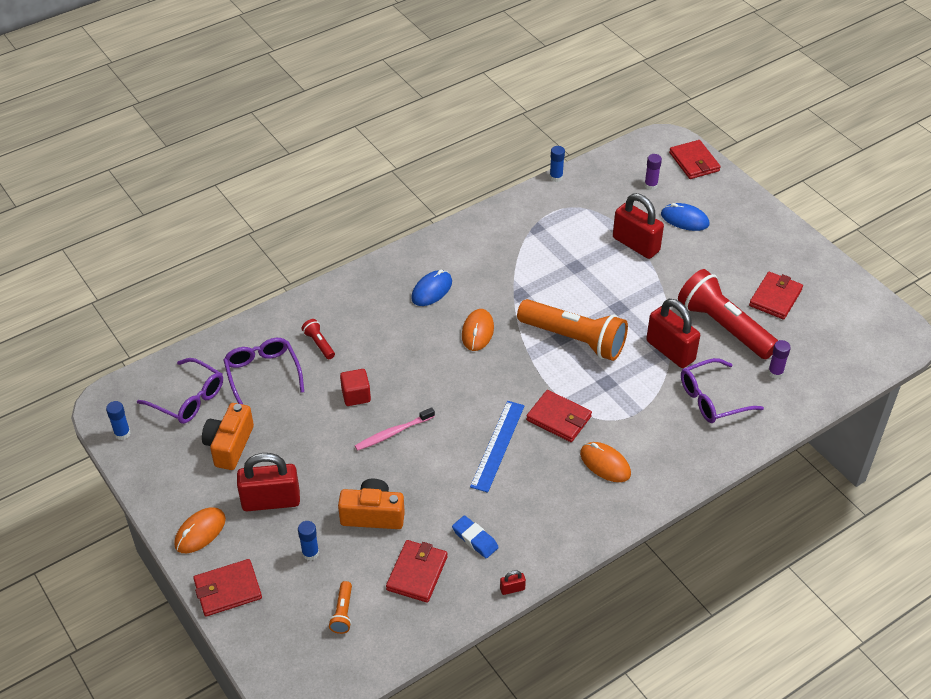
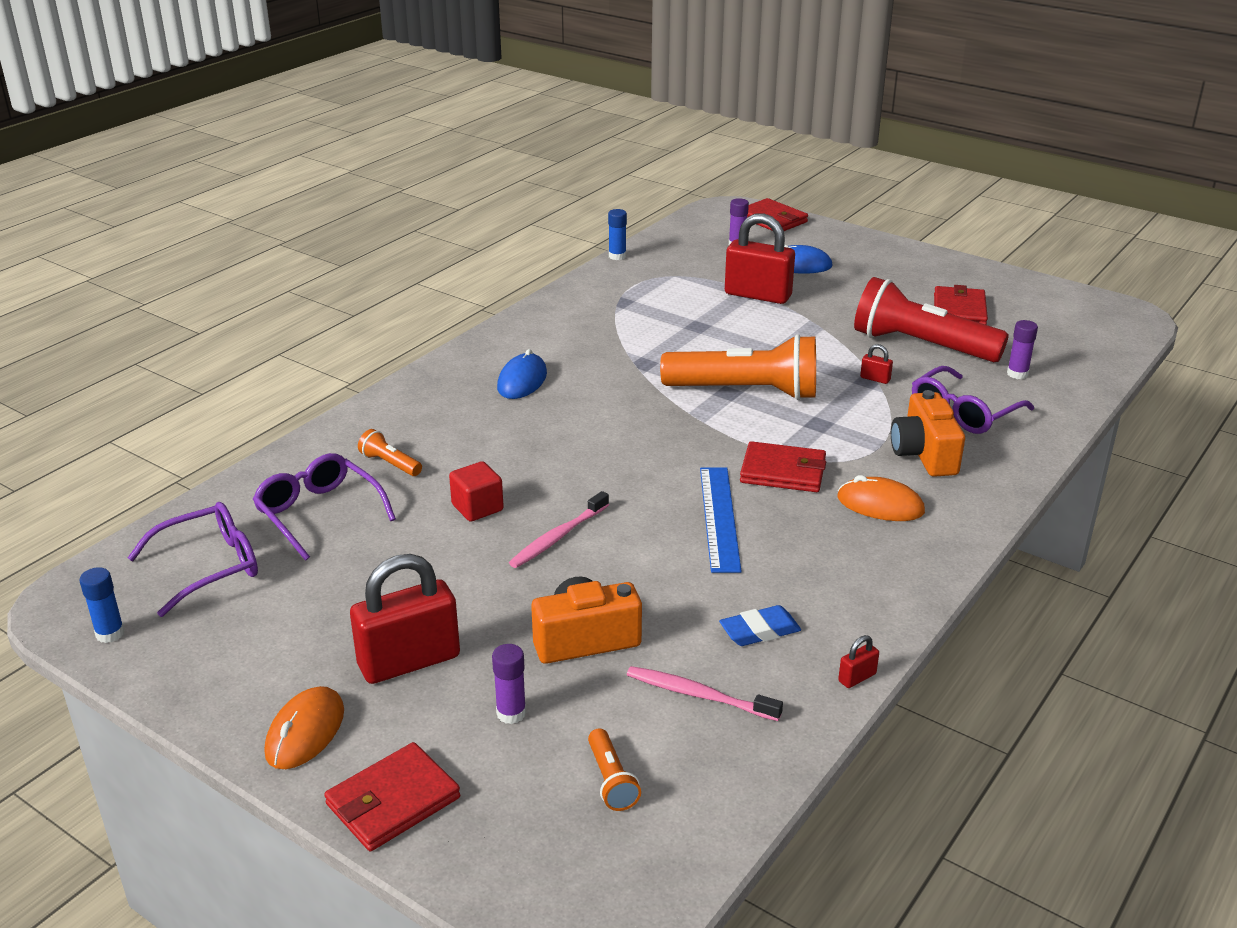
camera: 20 degrees left, 15 degrees down
purple glasses [137,358,223,424] -> purple glasses turned 45 degrees counterclockwise [128,502,258,617]
orange camera [202,403,254,470] -> orange camera moved to [891,390,965,477]
blue glue stick [298,521,319,561] -> purple glue stick [492,644,526,724]
red flashlight [301,319,335,359] -> orange flashlight [358,429,422,476]
red wallet [386,540,448,603] -> pink toothbrush [627,666,783,721]
blue eraser [452,515,499,558] -> blue eraser turned 45 degrees counterclockwise [719,605,801,646]
orange mouse [462,309,494,351] -> none
red padlock [646,299,700,368] -> red padlock [860,344,893,384], size x0.40

